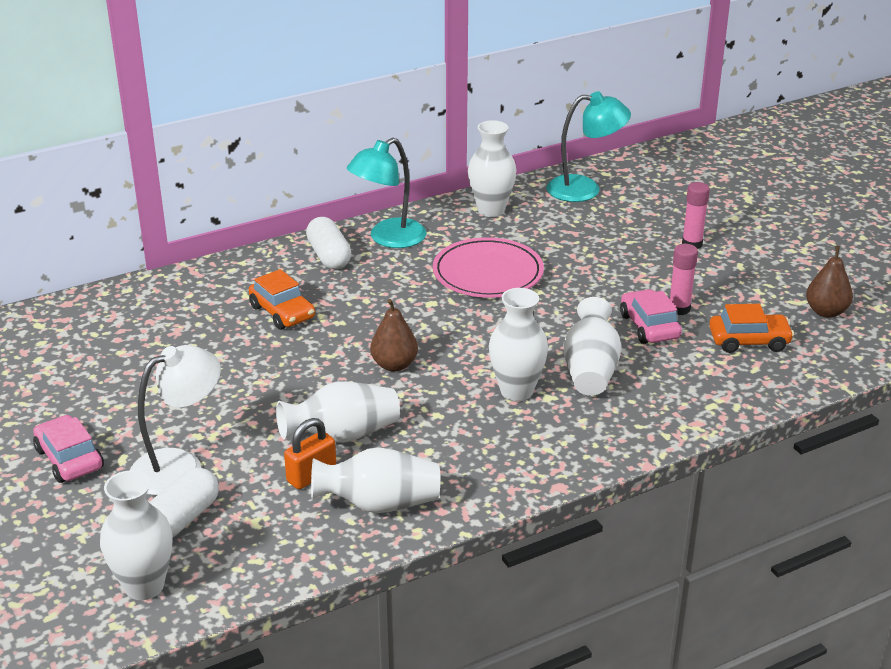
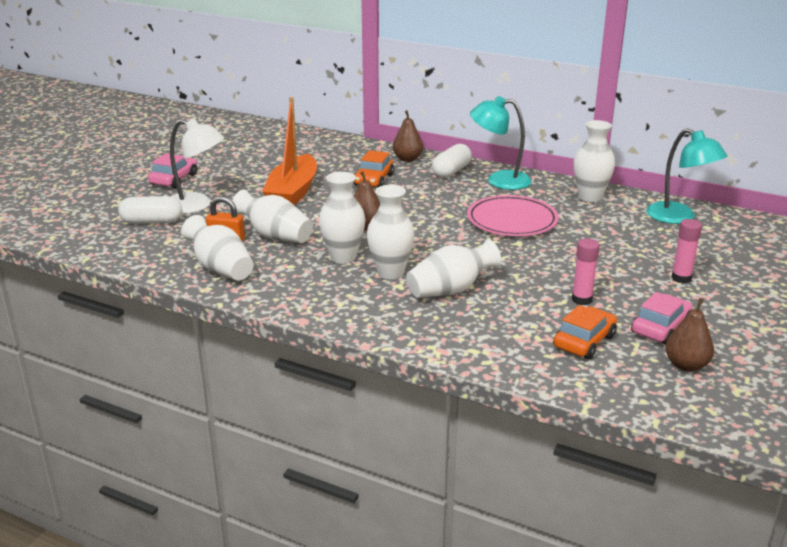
camera: 55 degrees right, 5 degrees down
white vase [100,470,172,600] -> white vase moved to [319,172,365,264]
pink car [620,289,682,344] -> pink car moved to [631,292,693,344]
orange car [709,304,794,353] -> orange car turned 105 degrees counterclockwise [553,305,617,359]
none -> orange boat [262,97,317,205]
none -> brown pear [393,110,423,162]

